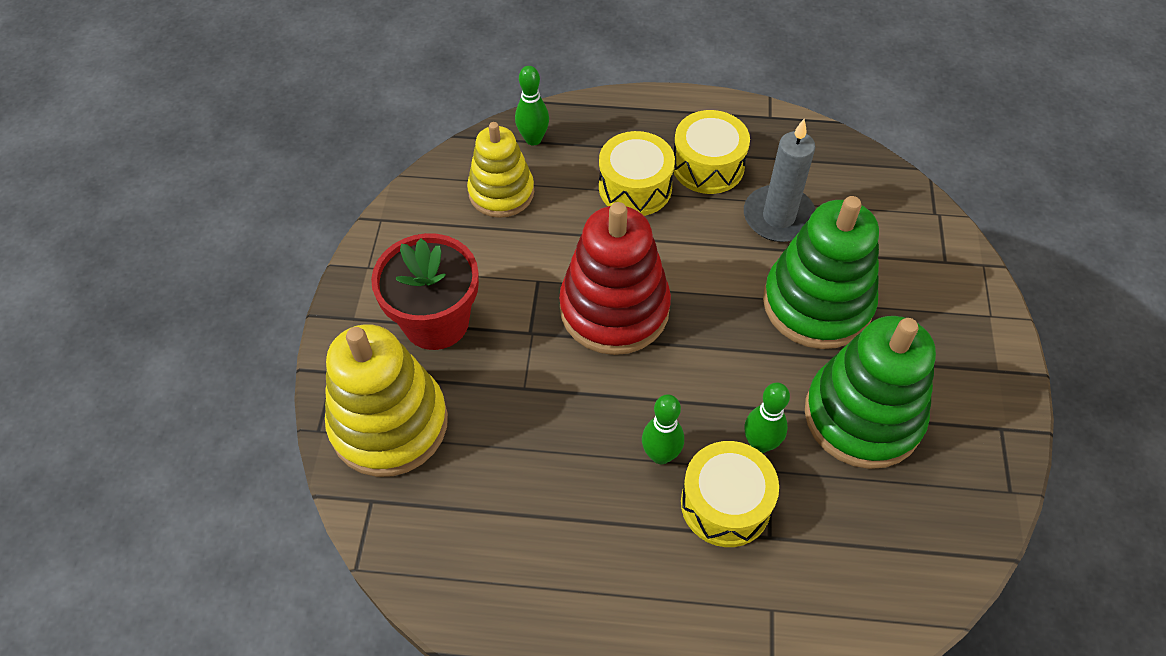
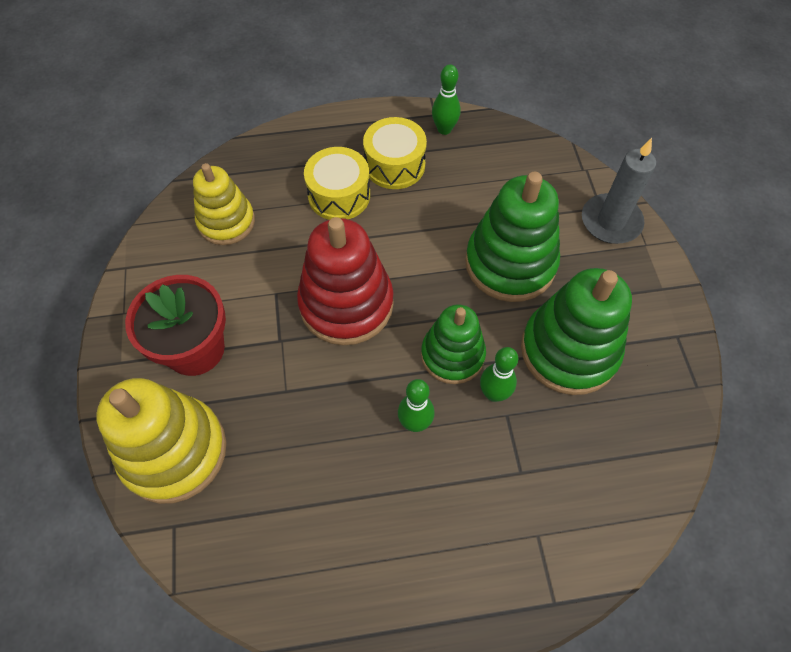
camera: 15 degrees left, 5 degrees up
green bowling pin [515,66,549,145] -> green bowling pin moved to [432,64,460,135]
yellow drum [681,441,779,547] -> none
grey candle [744,119,816,242] -> grey candle moved to [582,138,656,244]
none -> green stacking toy [421,305,486,384]

